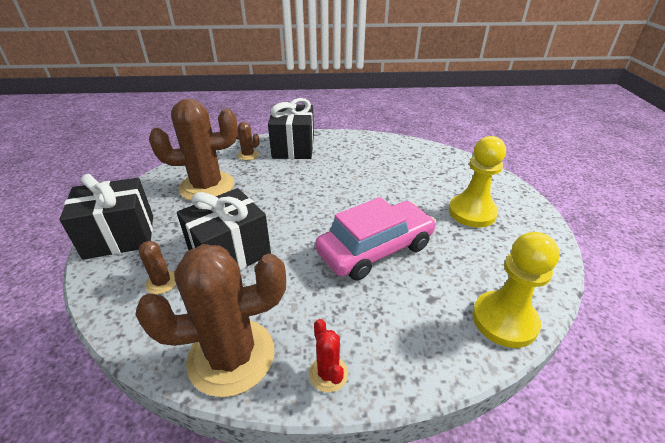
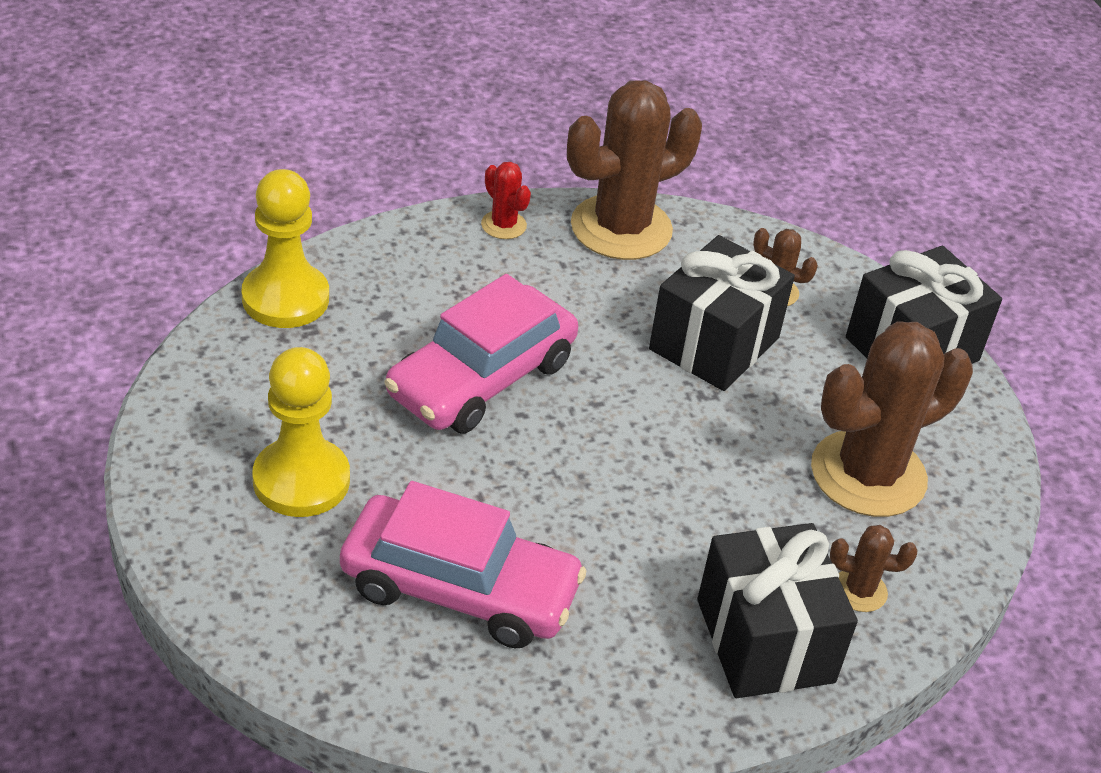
camera: 160 degrees right, 5 degrees up
none -> pink car [340,481,586,649]

